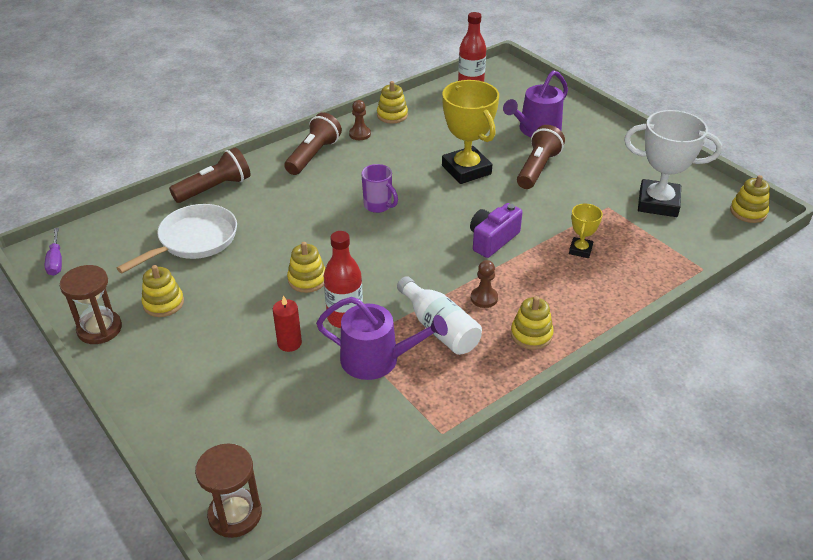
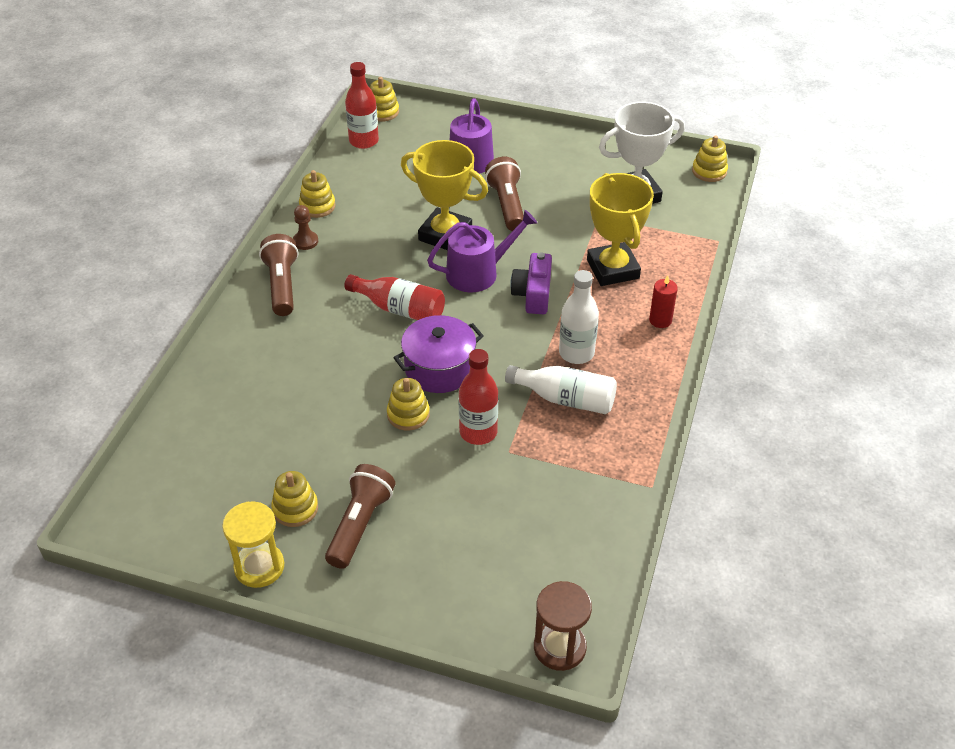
camera: 35 degrees left, 5 degrees up
purple screwdriver [45,228,62,276] -> none
brown hourglass [60,265,122,344] -> yellow hourglass [222,502,284,588]
white pan [117,204,237,273] -> none
brown flashlight [169,147,251,203] -> brown flashlight moved to [325,464,395,569]
red candle [273,295,302,352] -> red candle moved to [649,275,678,328]
purple watering can [316,297,448,380] -> purple watering can moved to [427,210,537,292]
purple mug [361,164,398,213] -> red bottle [344,274,445,320]
brown pawn [471,260,498,308] -> white bottle [559,270,599,364]
yellow stacking toy [511,296,554,350] -> yellow stacking toy moved to [370,77,399,122]
yellow trophy [569,204,603,258] -> yellow trophy [587,173,654,286], size x2.03
none -> purple pot [393,315,484,393]

